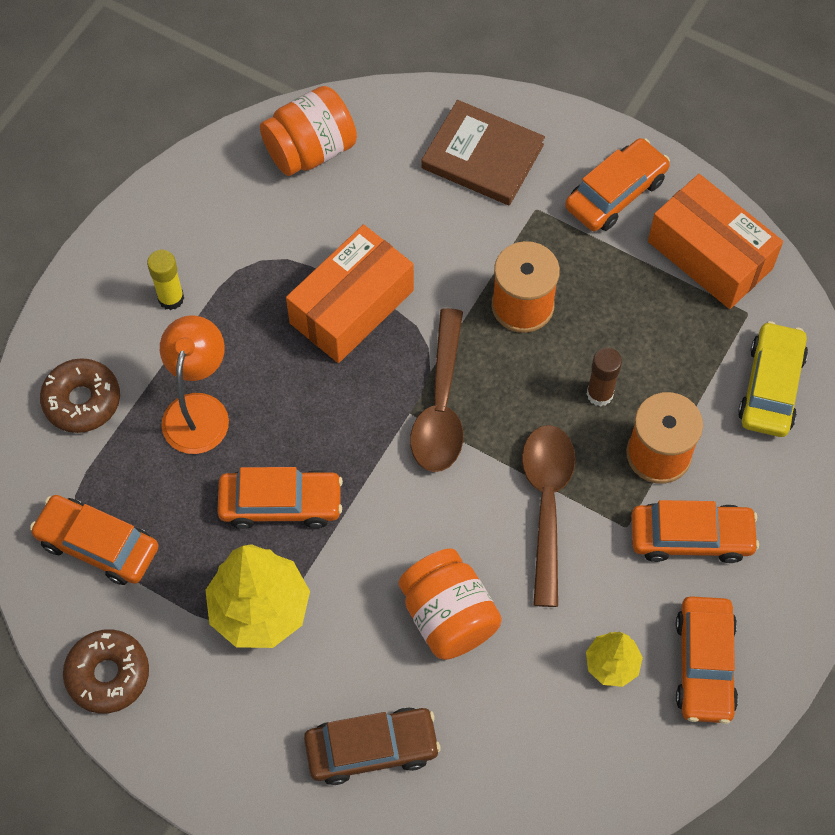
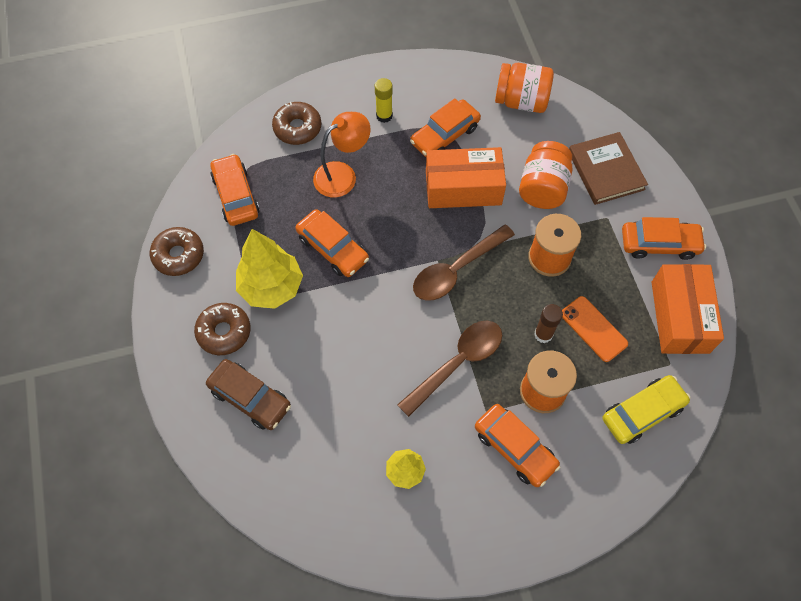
camera: 45 degrees right, 0 degrees up
orange jar [399,548,502,660] -> orange jar moved to [519,141,572,209]
orange car [676,596,738,724] -> orange car moved to [410,98,481,157]
none -> brown donut [194,303,251,355]
none -> orange phone [562,296,628,362]

